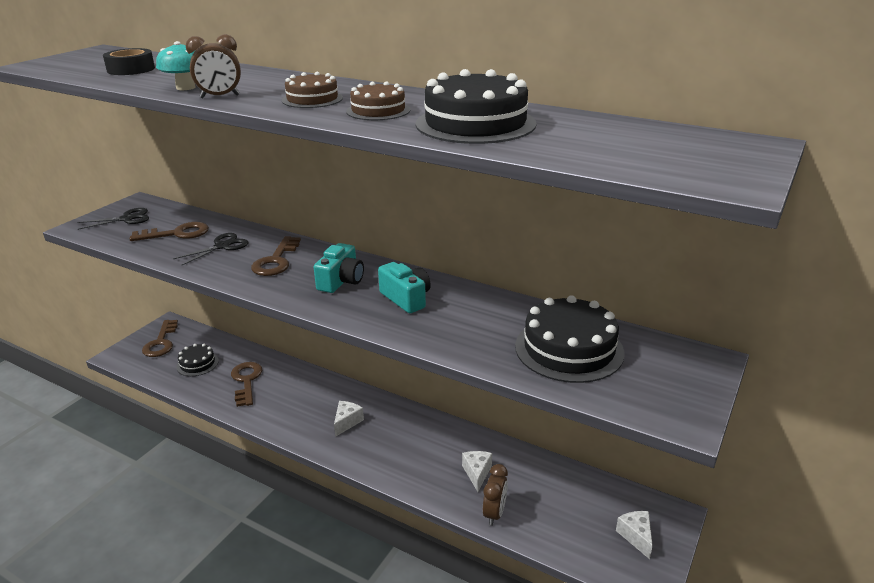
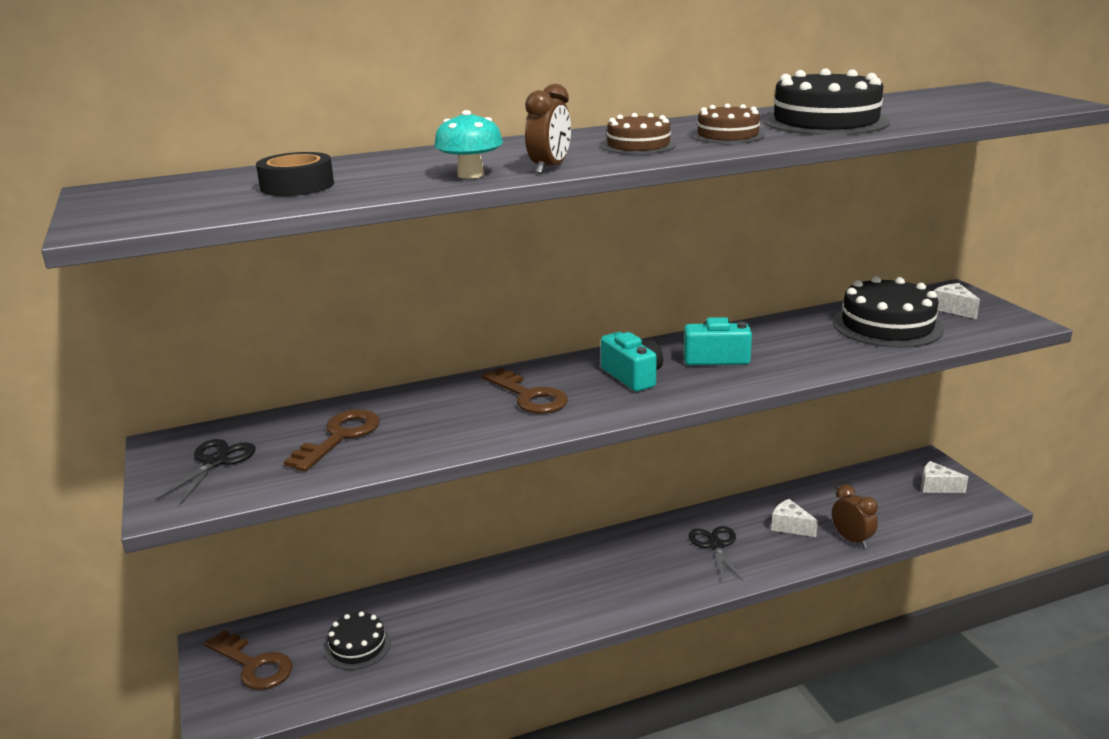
camera: 50 degrees left, 5 degrees down
black scissors [173,233,249,266] -> black scissors moved to [689,526,743,581]
brown key [231,362,262,407] -> none
white cheese [334,401,364,437] -> white cheese moved to [934,283,980,319]

